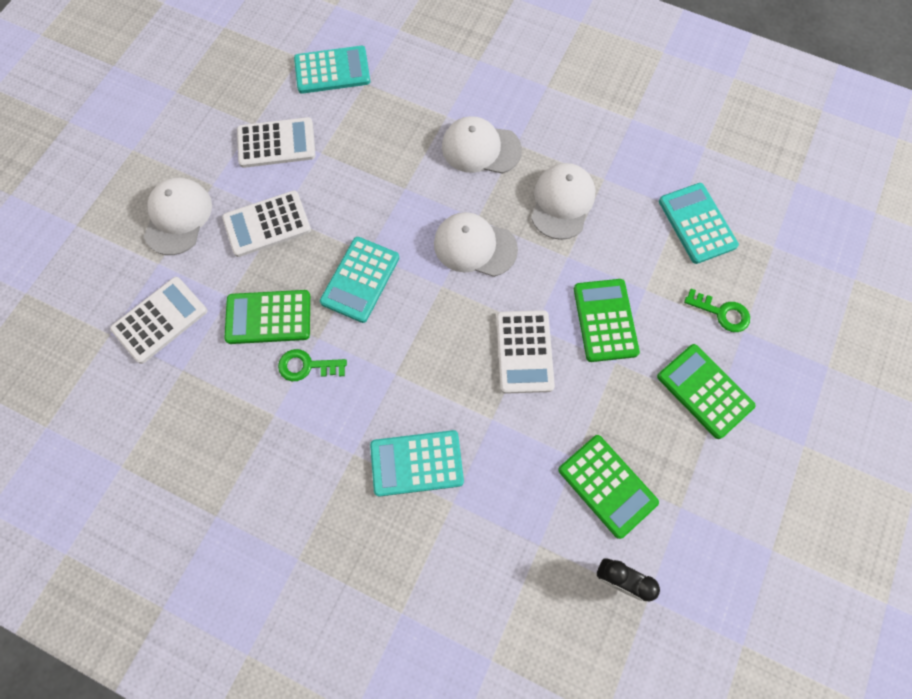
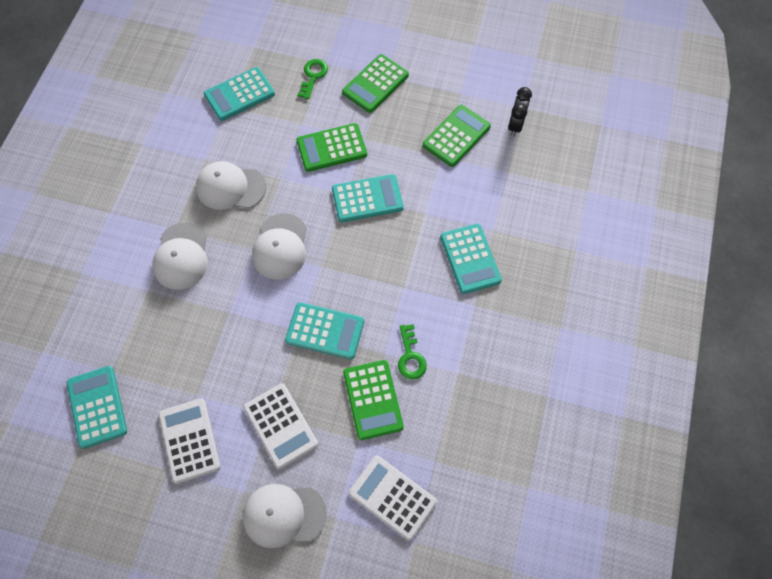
camera: 100 degrees left, 5 degrees down
white calculator [496,310,555,394] -> turquoise calculator [332,174,404,222]

